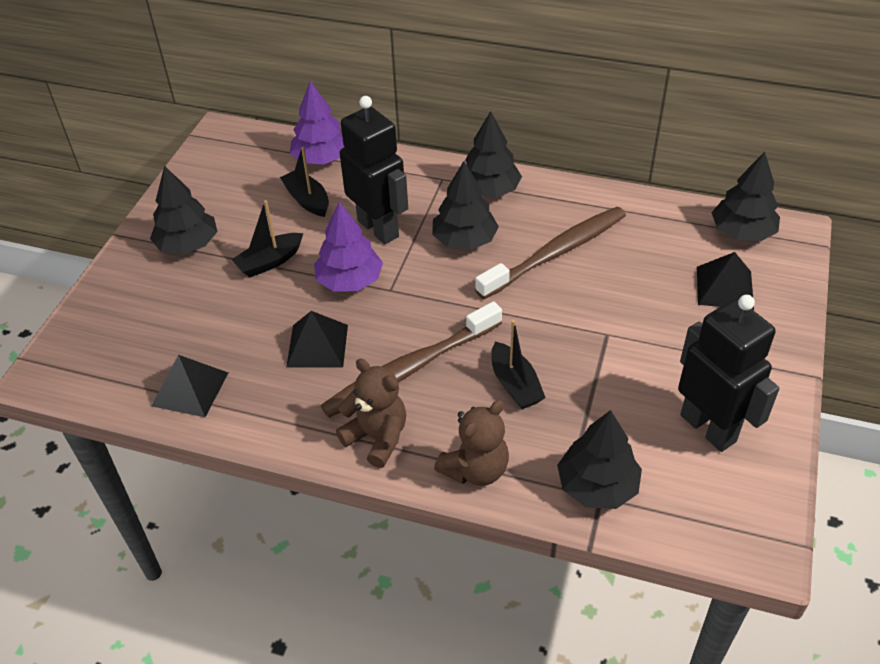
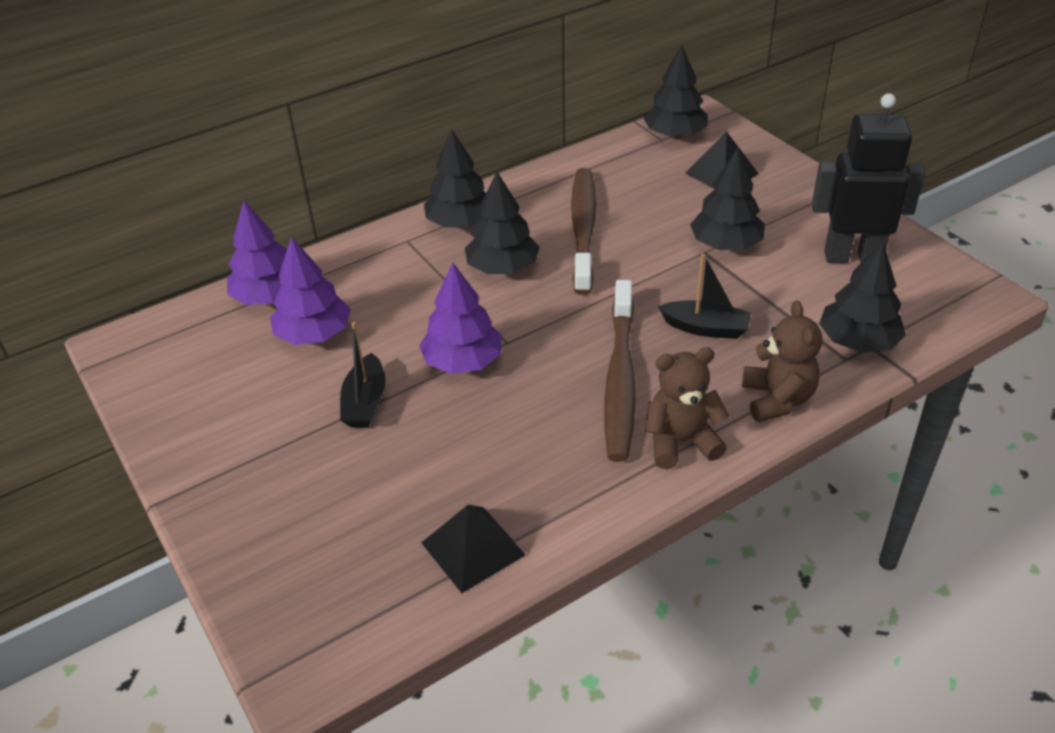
camera: 50 degrees left, 5 degrees down
black tree [150,166,217,254] -> black tree moved to [690,148,765,250]
black boat [280,147,329,217] -> purple tree [270,236,351,345]
black pyramid [286,311,348,367] -> none
black robot [340,96,408,244] -> none

